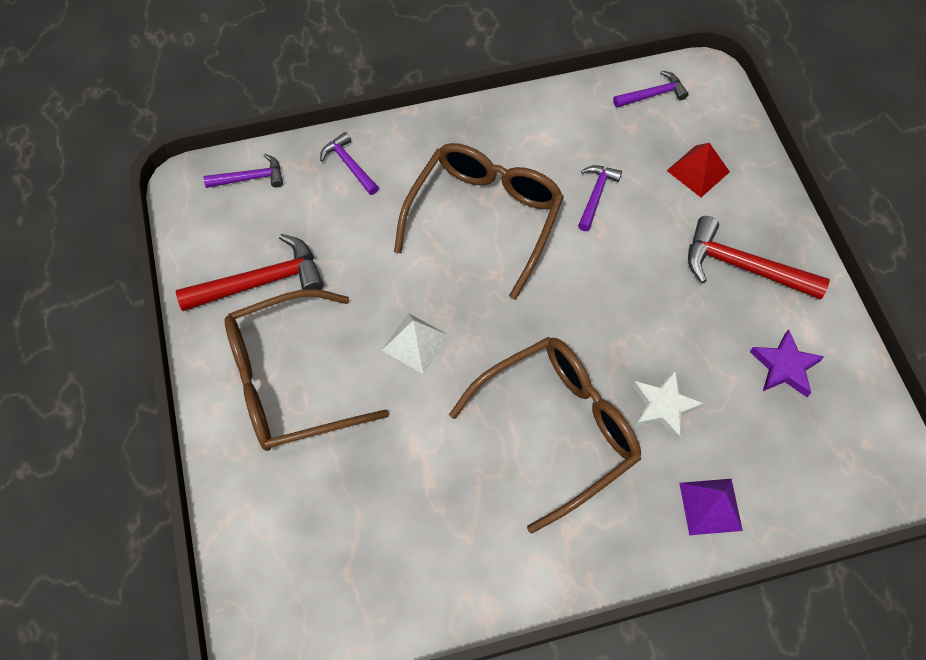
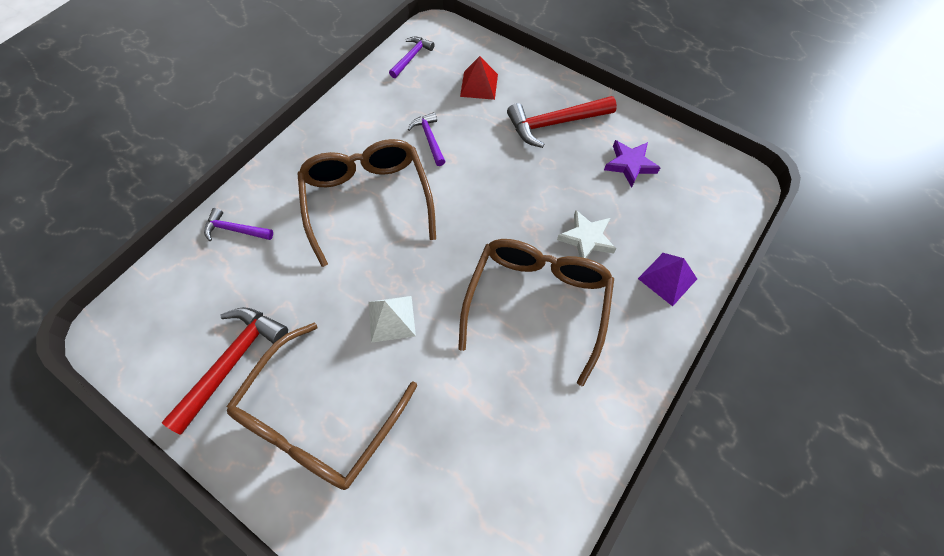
camera: 40 degrees left, 0 degrees up
purple hammer [204,154,283,188] -> none

